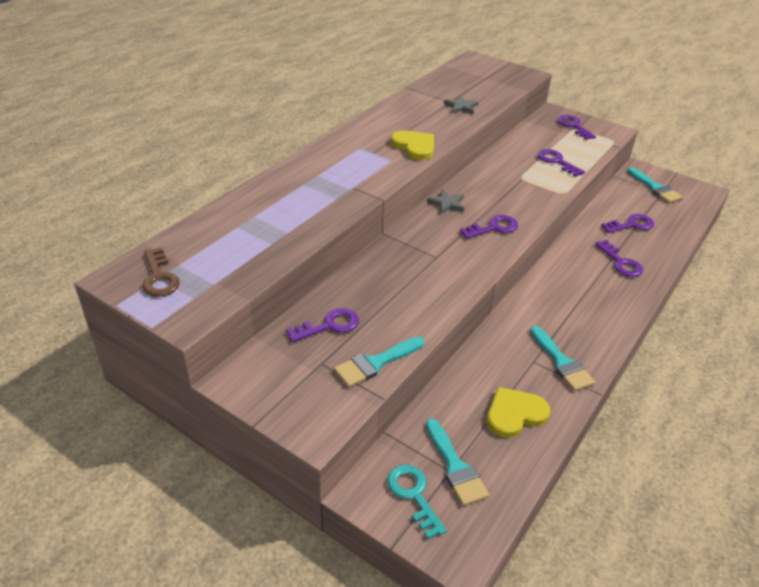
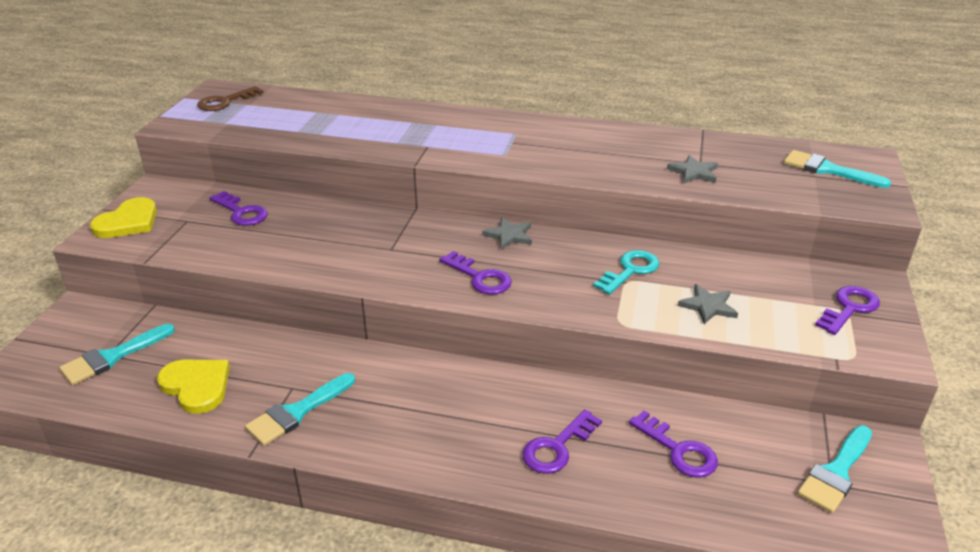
camera: 70 degrees right, 5 degrees down
turquoise brush [334,337,424,387] -> turquoise brush moved to [784,150,891,188]
turquoise key [387,465,447,539] -> turquoise key moved to [593,250,660,295]
yellow heart [391,130,434,160] -> yellow heart moved to [90,197,157,238]
purple key [538,149,585,177] -> grey star [678,284,738,324]

